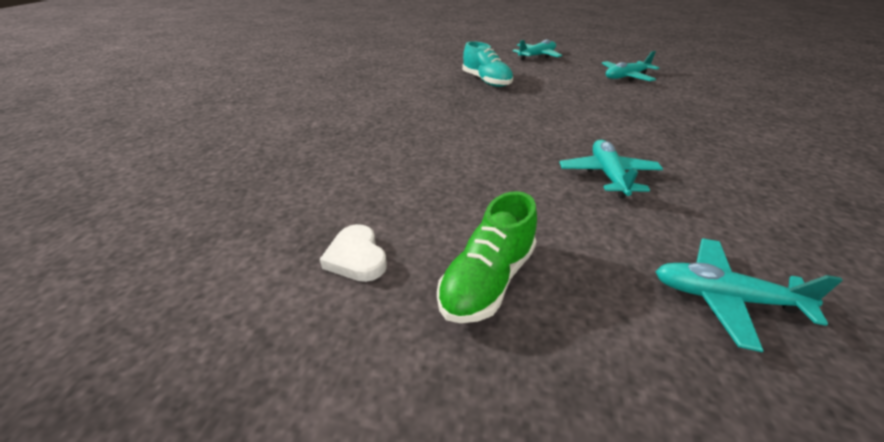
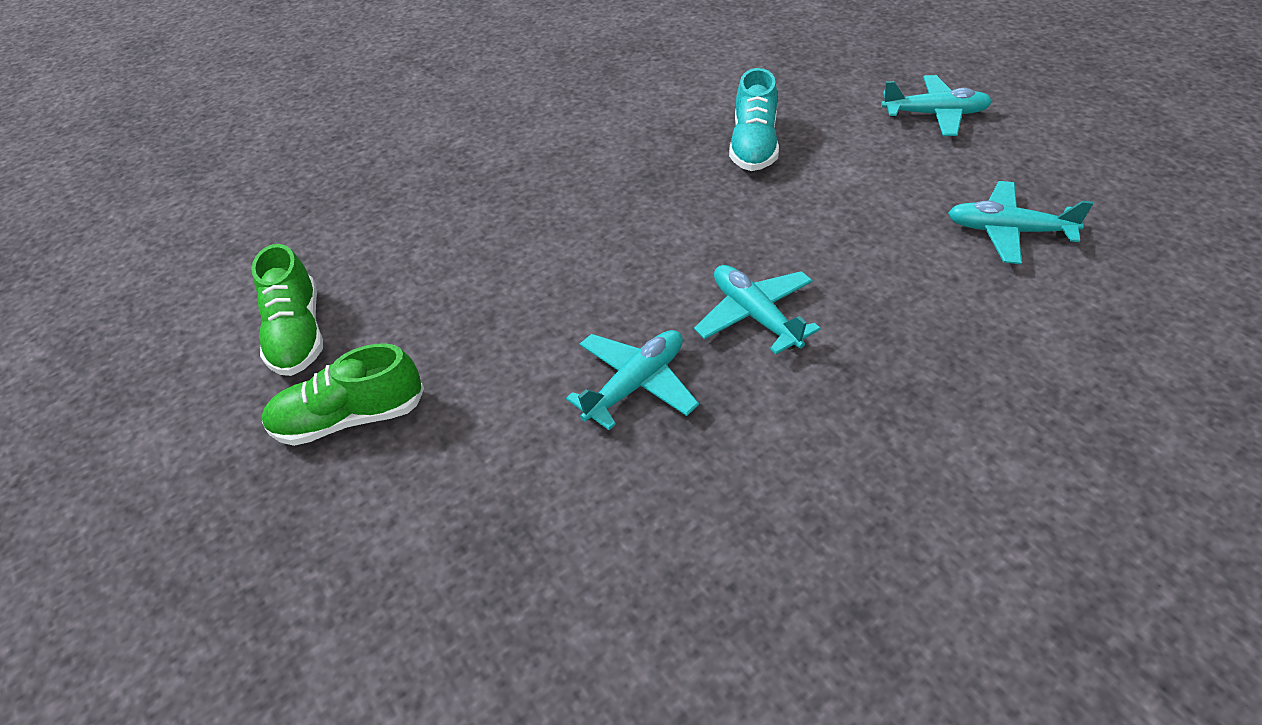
camera: 45 degrees right, 10 degrees up
white heart [320,224,387,282] -> green shoe [251,244,323,376]
turquoise plane [655,239,843,352] -> turquoise plane moved to [694,265,821,354]

